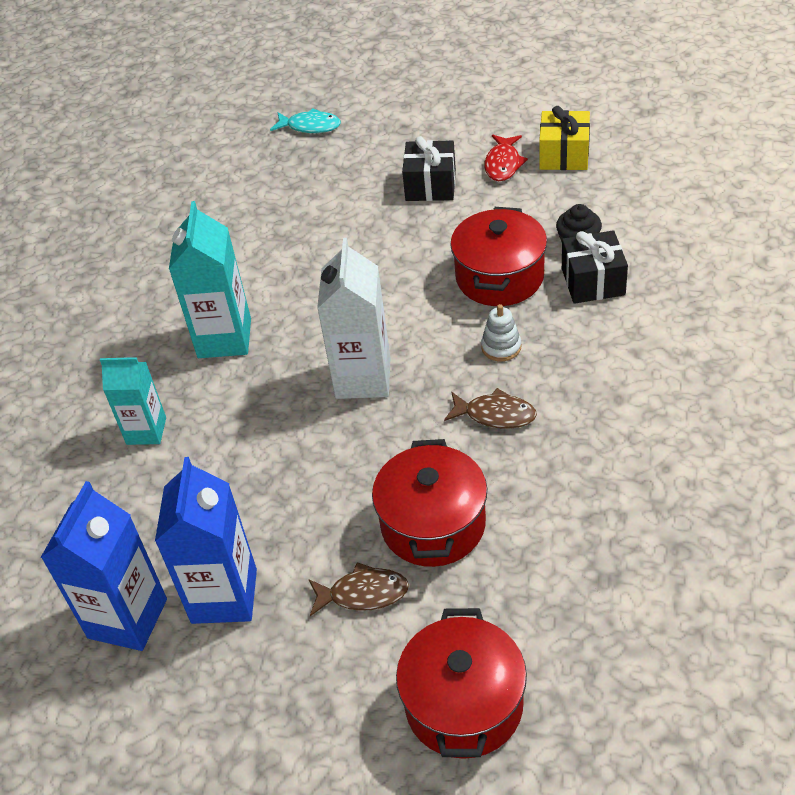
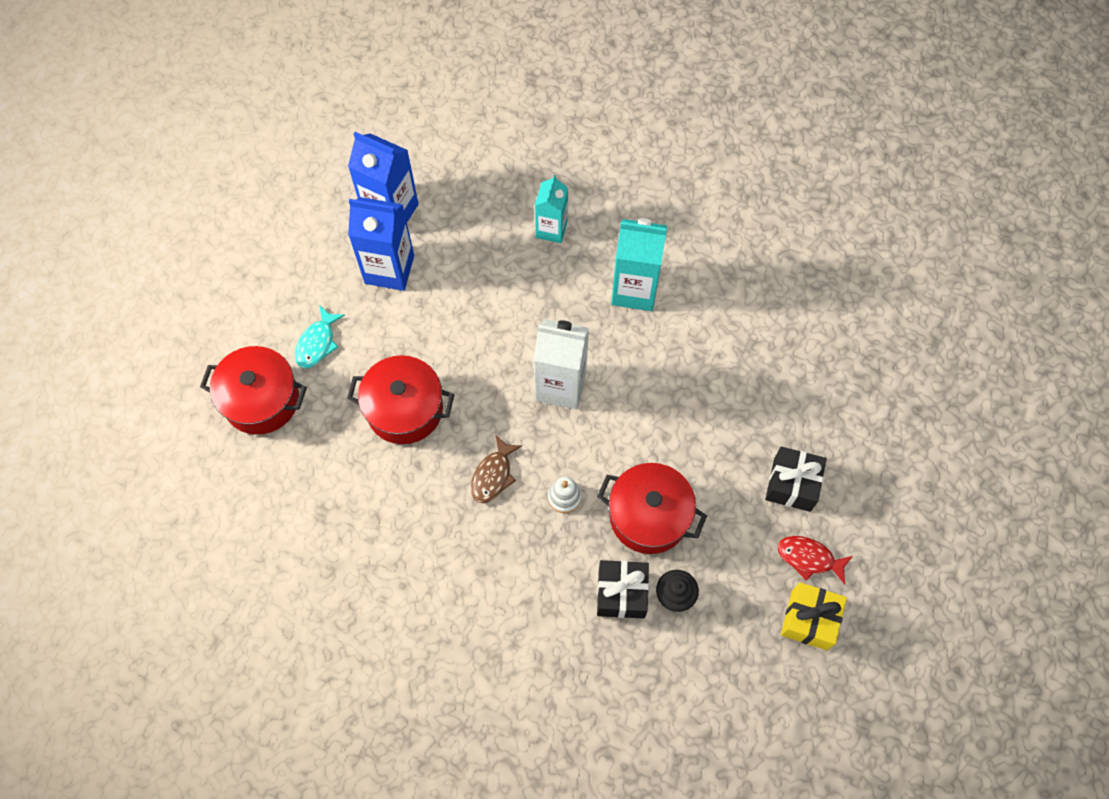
camera: 95 degrees right, 20 degrees up
turquoise fish [270,108,341,133] -> turquoise fish moved to [295,305,345,368]
brown fish [309,562,409,616] -> none

